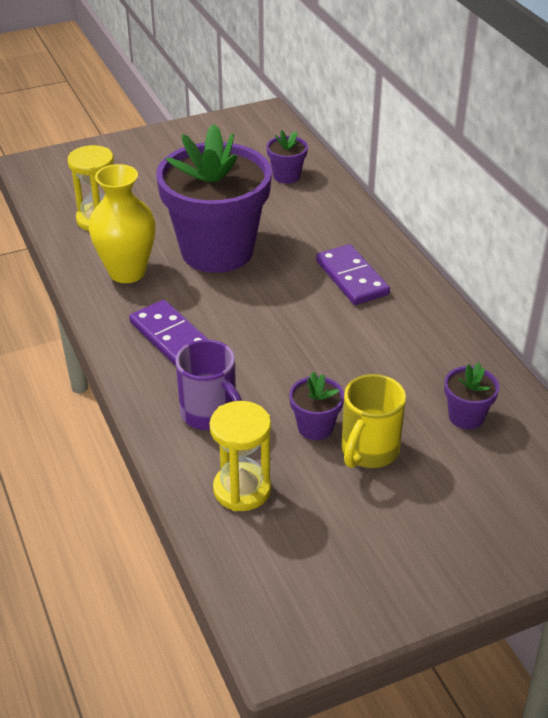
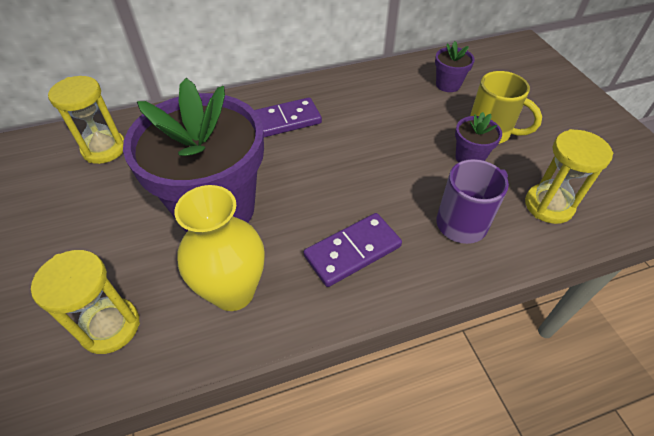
camera: 85 degrees left, 10 degrees up
purple flower pot [267,130,308,184] -> yellow hourglass [48,76,124,164]

